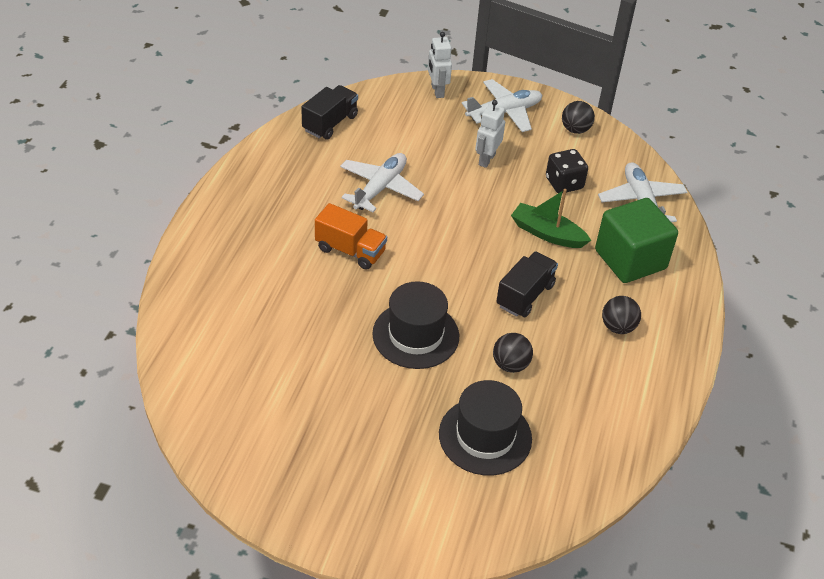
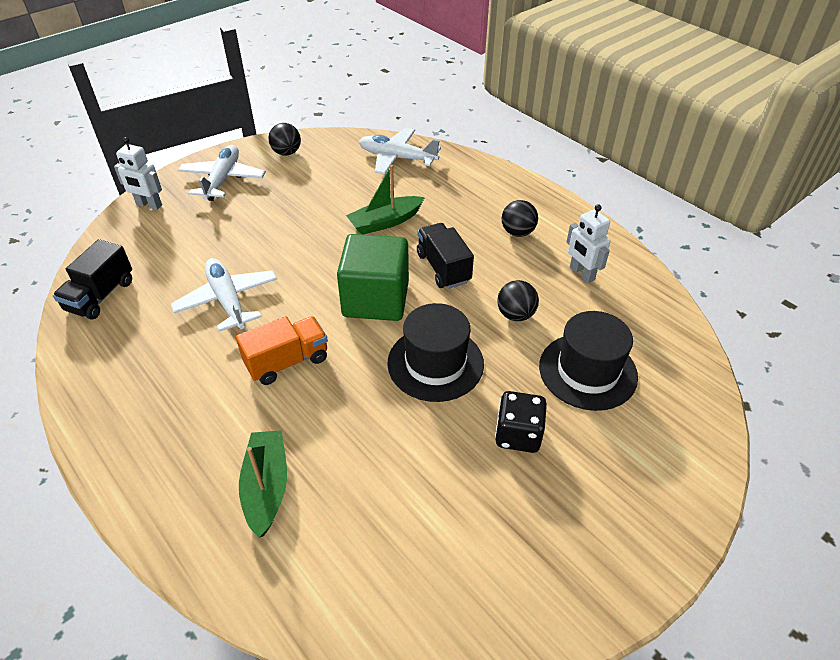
camera: 55 degrees left, 0 degrees up
black truck [301,85,358,140] -> black truck turned 135 degrees counterclockwise [53,239,132,320]
white robot [475,100,505,168] -> white robot moved to [566,204,610,283]
black dice [546,149,588,194] -> black dice moved to [495,391,547,453]
green cube [595,198,678,283] -> green cube moved to [337,234,409,321]
none -> green boat [239,430,287,538]

